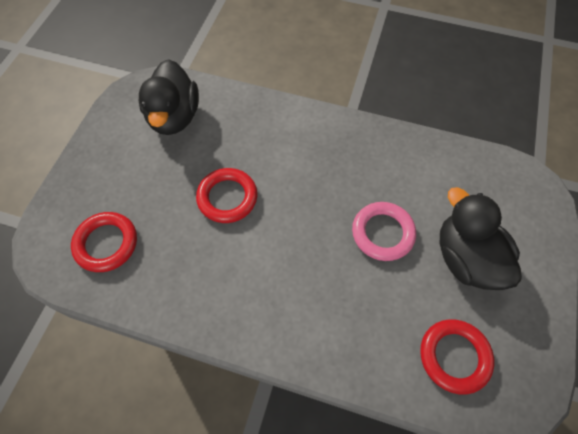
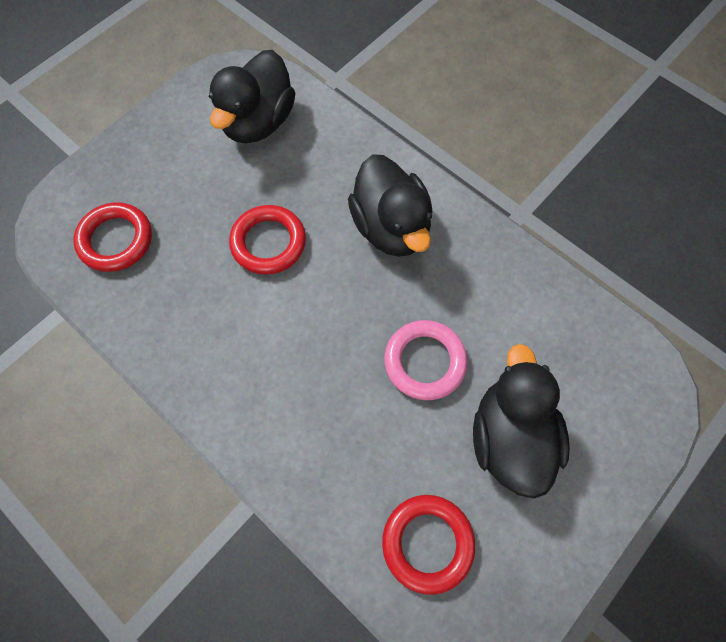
camera: 25 degrees right, 5 degrees up
none -> black duck [348,154,432,257]

